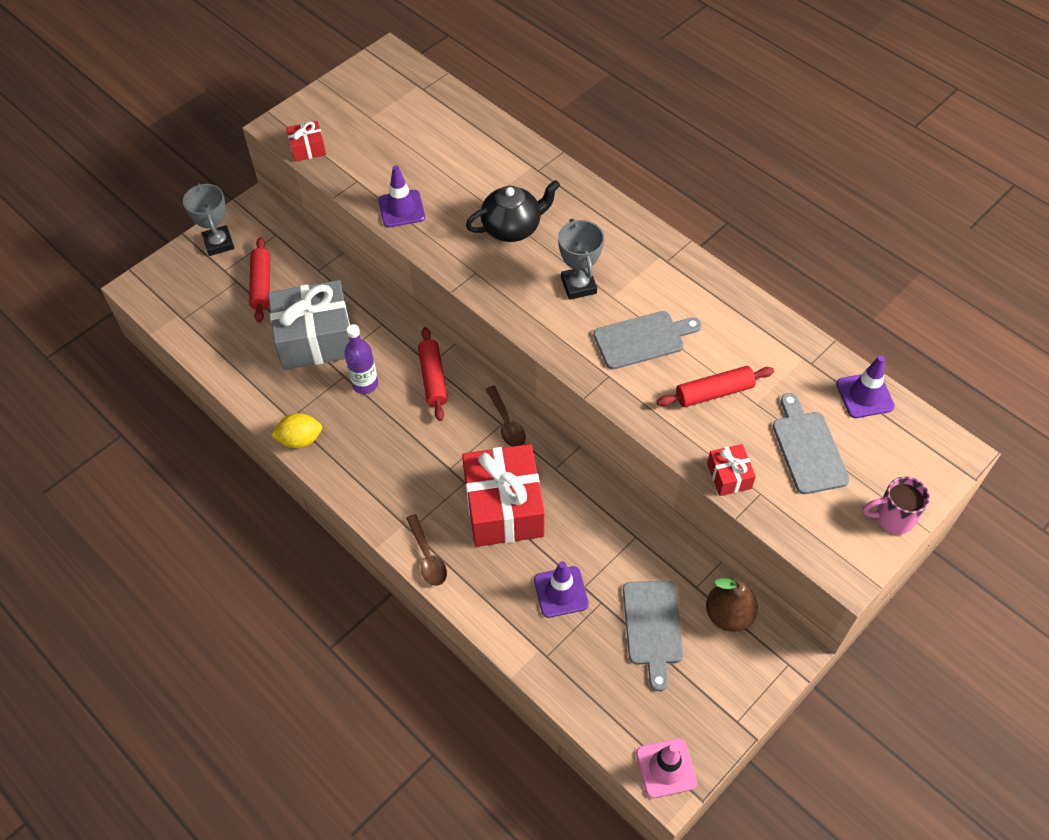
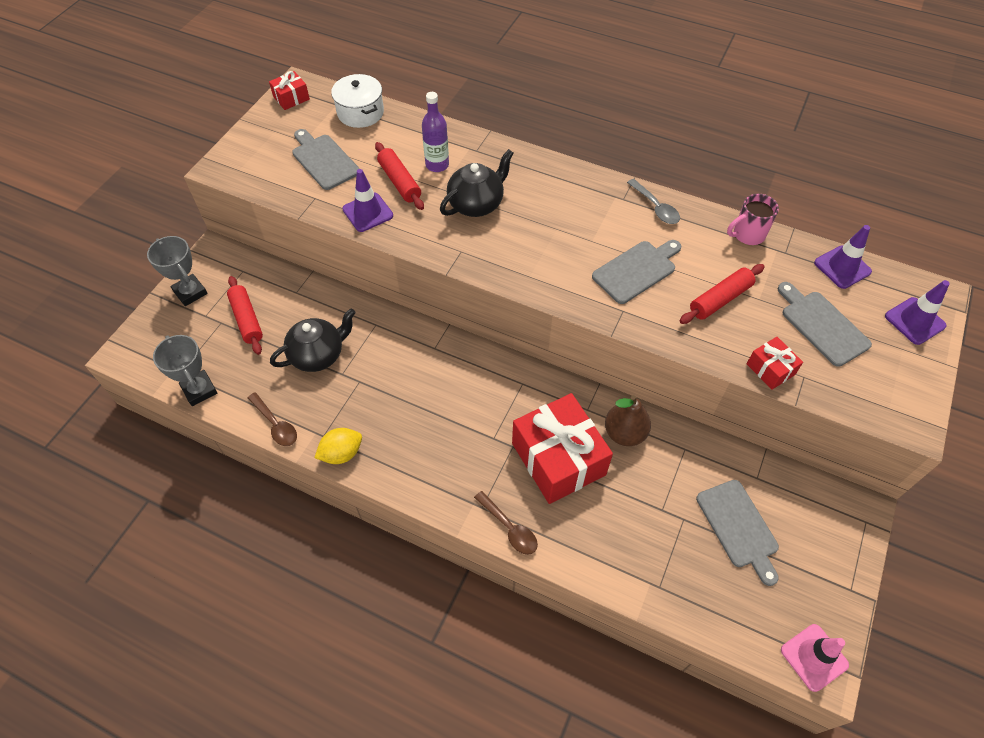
camera: 20 degrees left, 0 degrees up
grey gift [268,280,350,370] -> black teapot [270,308,356,372]
red gift [286,121,326,162] -> red gift moved to [269,71,310,110]
purple bottle [344,324,378,394] -> purple bottle moved to [422,92,449,172]
red rolling pin [418,327,448,421] -> red rolling pin moved to [375,142,424,210]
brown spoon [486,386,526,447] -> brown spoon moved to [248,392,297,446]
purple traffic cone [534,561,589,618] -> purple traffic cone moved to [885,280,950,345]
grey trophy [558,219,604,300] -> grey trophy moved to [153,335,217,406]
brown pear [706,578,758,632] -> brown pear moved to [605,395,651,446]
pink mug [863,476,930,534] -> pink mug moved to [727,194,779,245]
none -> grey cutting board [292,129,360,190]
none -> white pot [331,74,384,128]
none -> grey spoon [627,179,680,224]

